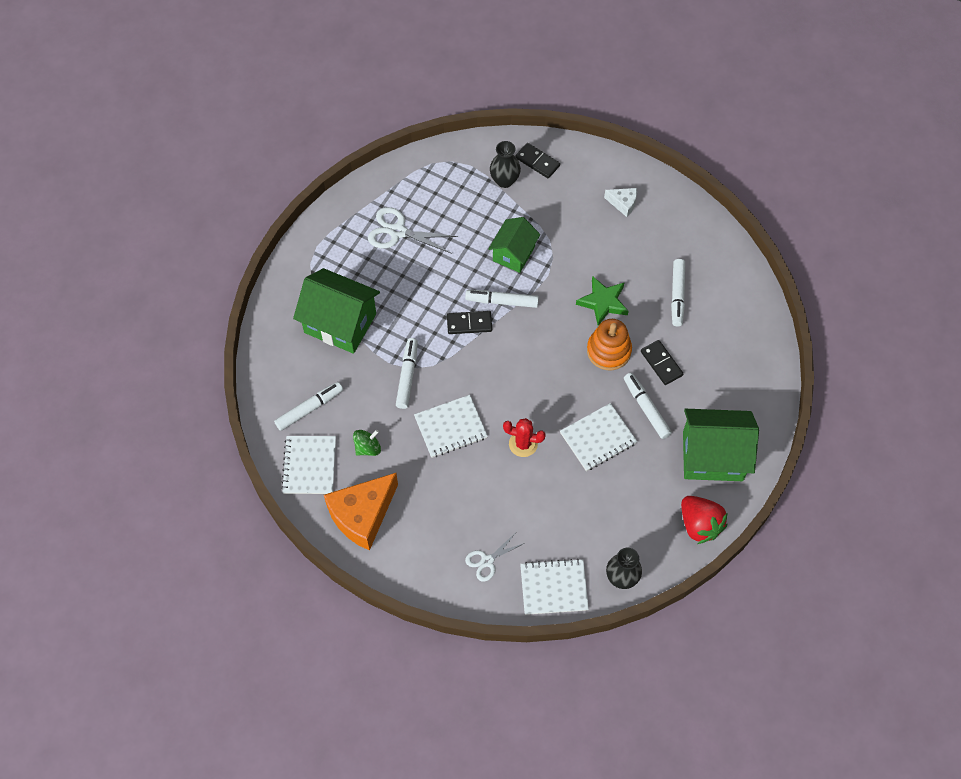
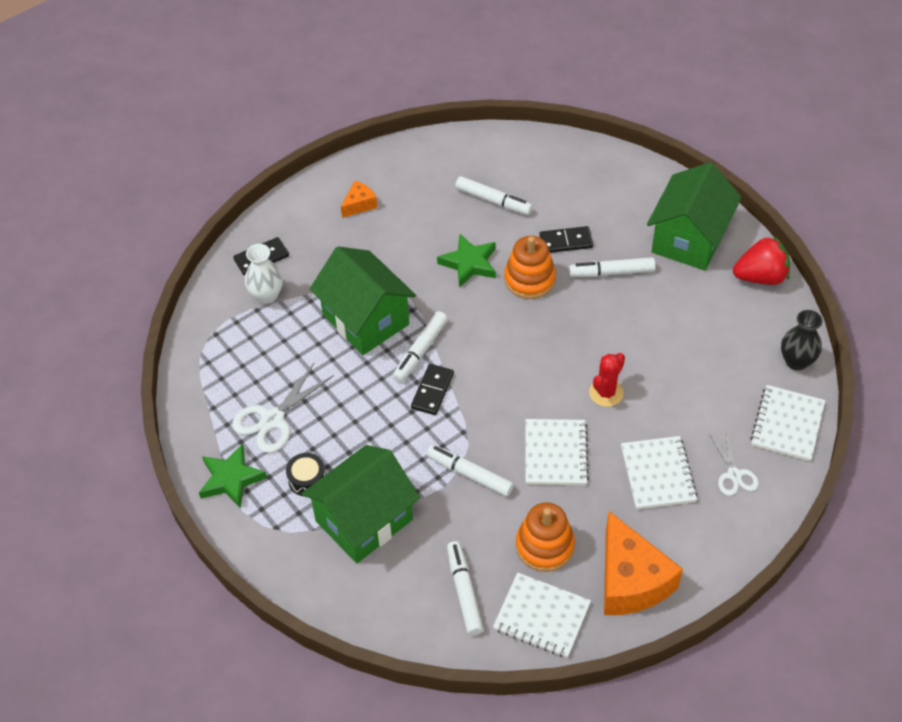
camera: 65 degrees left, 10 degrees down
green spinning top [353,430,381,456] -> orange stacking toy [516,502,575,572]
green house [488,217,540,273] -> green house [310,246,416,355], size x1.59
black vase [490,141,521,188] -> white vase [245,244,283,304]
white notebook [560,403,637,471] -> white notebook moved to [621,436,698,509]
white cheese [604,188,637,217] -> orange cheese [341,180,377,218]
none -> green star [199,444,267,508]
none -> black drum [286,453,326,496]

